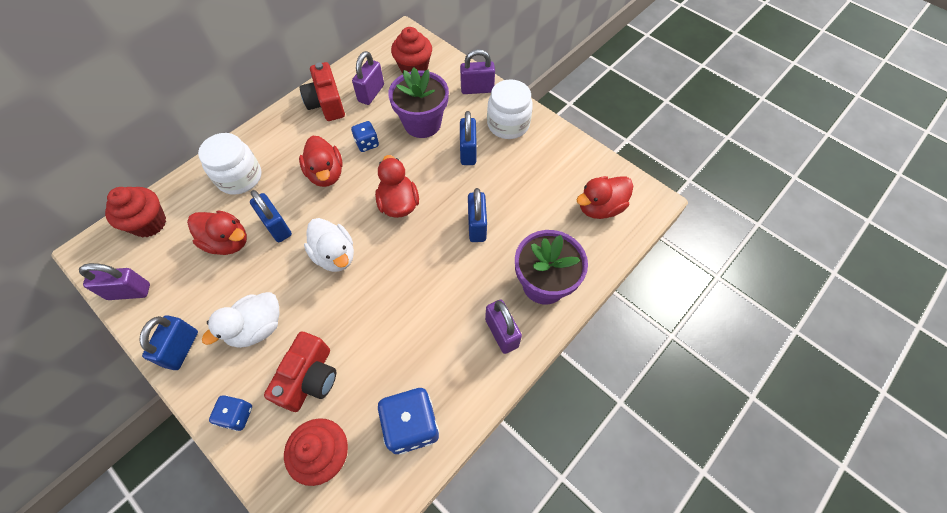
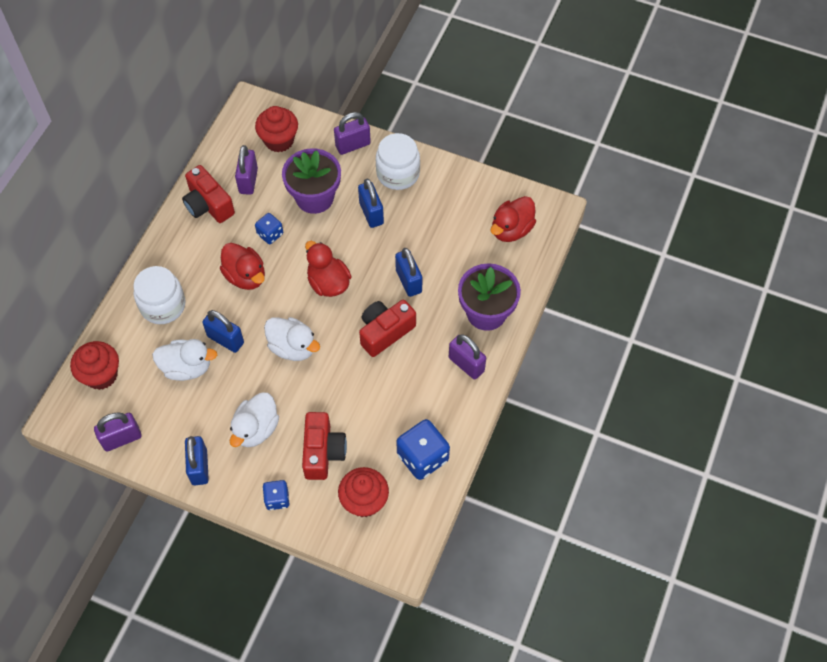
camera: 20 degrees left, 0 degrees up
red duck [187,210,247,255] -> white duck [152,339,217,381]
none -> red camera [359,300,416,357]

